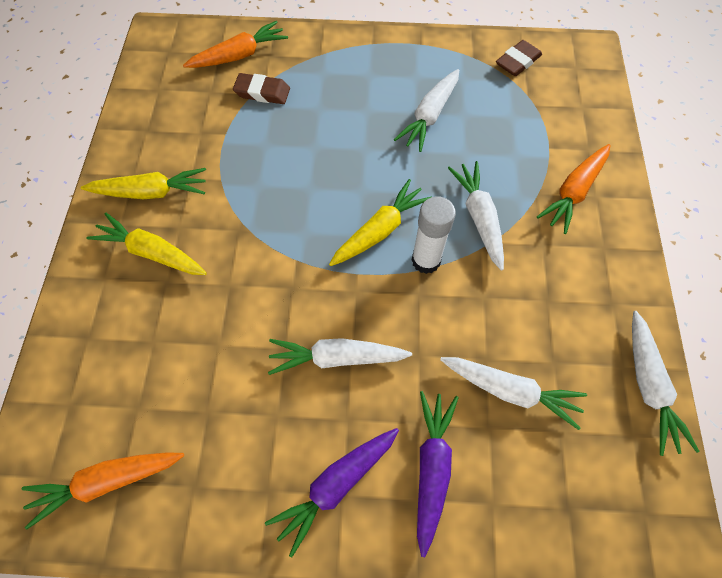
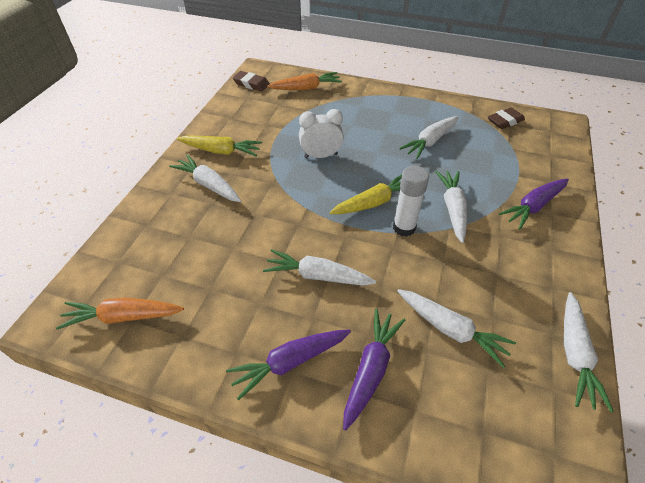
camera: 15 degrees right, 15 degrees down
yellow carrot [86,213,207,275] -> white carrot [169,154,241,202]
brown eraser [233,73,290,104] -> brown eraser moved to [233,71,270,92]
orange carrot [537,144,611,234] -> purple carrot [499,178,569,229]
none -> white clock [299,109,344,158]

